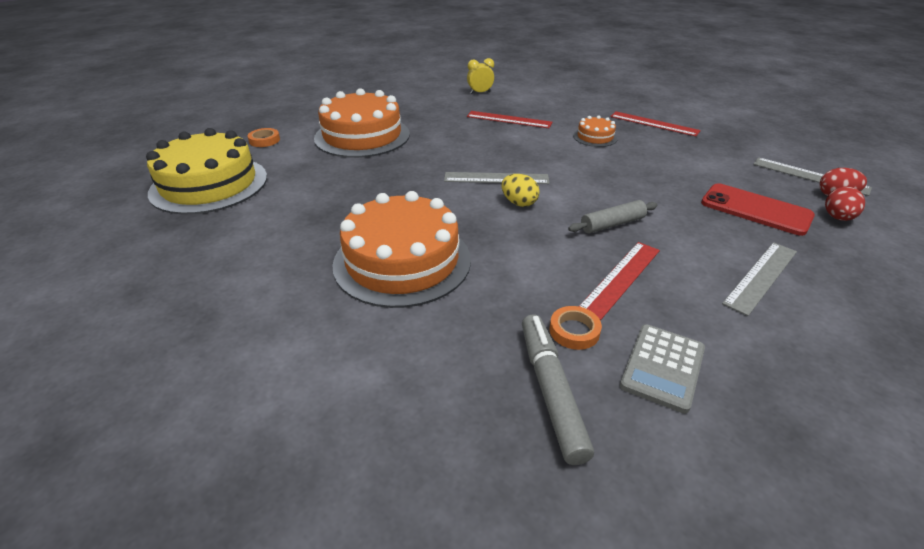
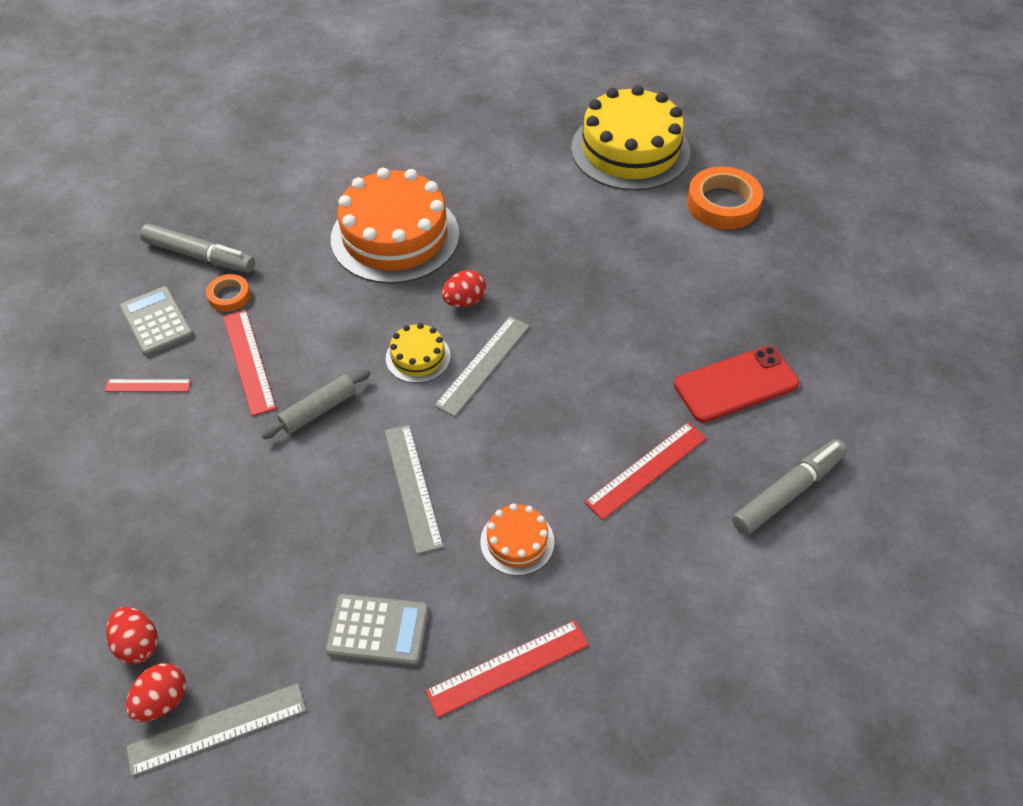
camera: 120 degrees right, 15 degrees up
orange tape [247,128,280,147] -> orange tape [687,166,763,229], size x1.88
orange cake [314,88,410,158] -> none
yellow clock [467,58,494,94] -> grey marker [732,439,847,535]
yellow egg [501,174,540,207] -> yellow cake [386,323,451,383]
grey rolling pin [568,200,658,234] -> grey rolling pin turned 45 degrees clockwise [261,370,371,439]
red phone [701,183,815,236] -> red phone moved to [674,346,800,423]
grey ruler [722,242,797,316] -> grey ruler moved to [385,425,444,554]
none -> red ruler [105,379,191,392]
none -> grey calculator [325,594,429,665]
none -> red egg [442,270,486,307]

